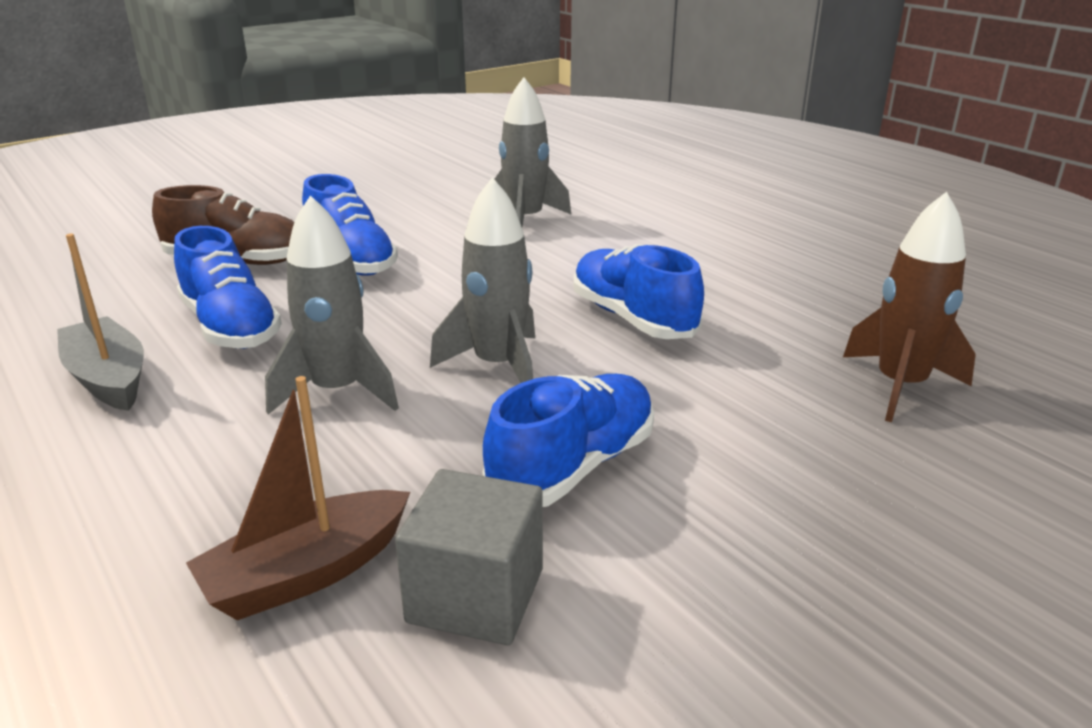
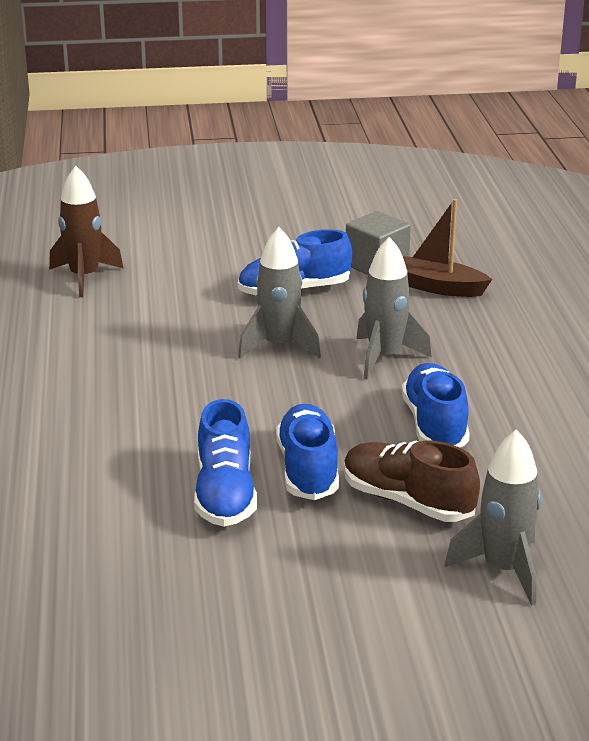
camera: 150 degrees left, 0 degrees up
grey boat [57,234,144,411] -> none
brown boat [186,376,410,620] -> brown boat turned 150 degrees counterclockwise [403,199,492,297]
grey rocket [494,77,571,227] -> grey rocket moved to [445,429,541,606]
blue shoe [573,244,704,339] -> blue shoe moved to [194,399,257,527]

